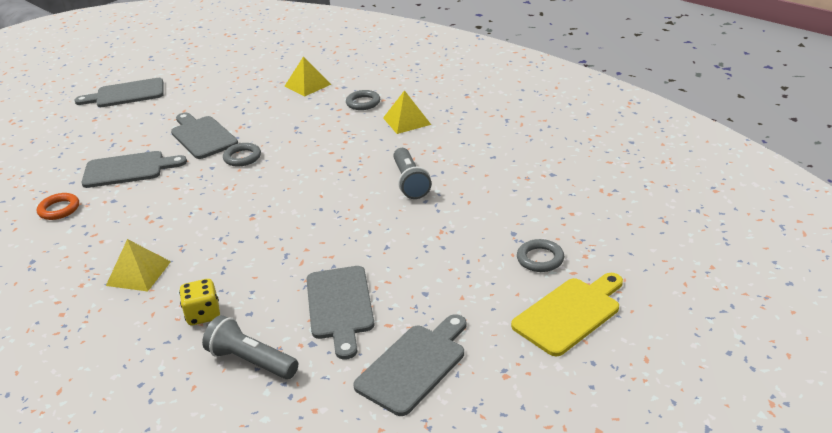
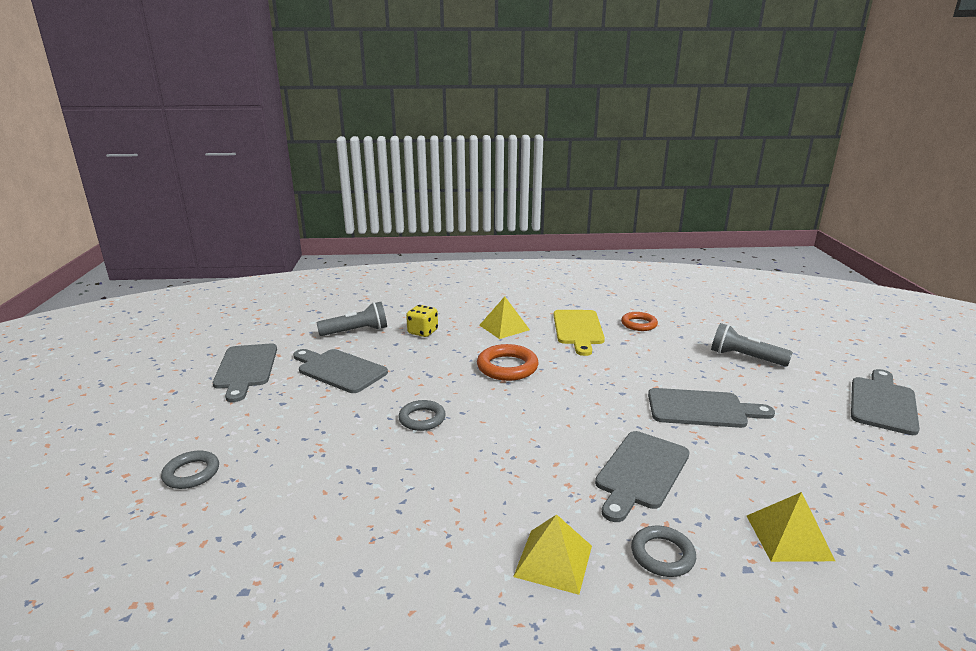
camera: 130 degrees right, 10 degrees down
grey cutting board [81,151,187,188] -> grey cutting board moved to [595,431,690,522]
grey ring [223,143,261,167] -> grey ring moved to [398,400,446,431]
grey flashlight [393,148,431,199] -> grey flashlight moved to [711,323,793,367]
yellow cutting board [511,273,623,356] -> yellow cutting board moved to [554,310,605,356]
none -> orange ring [477,344,538,381]

